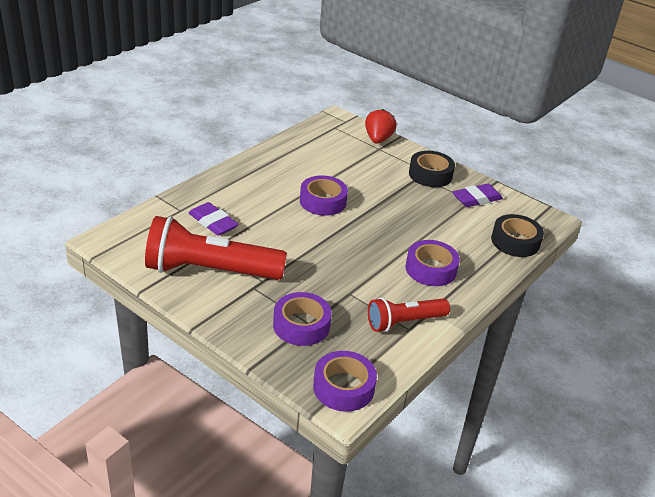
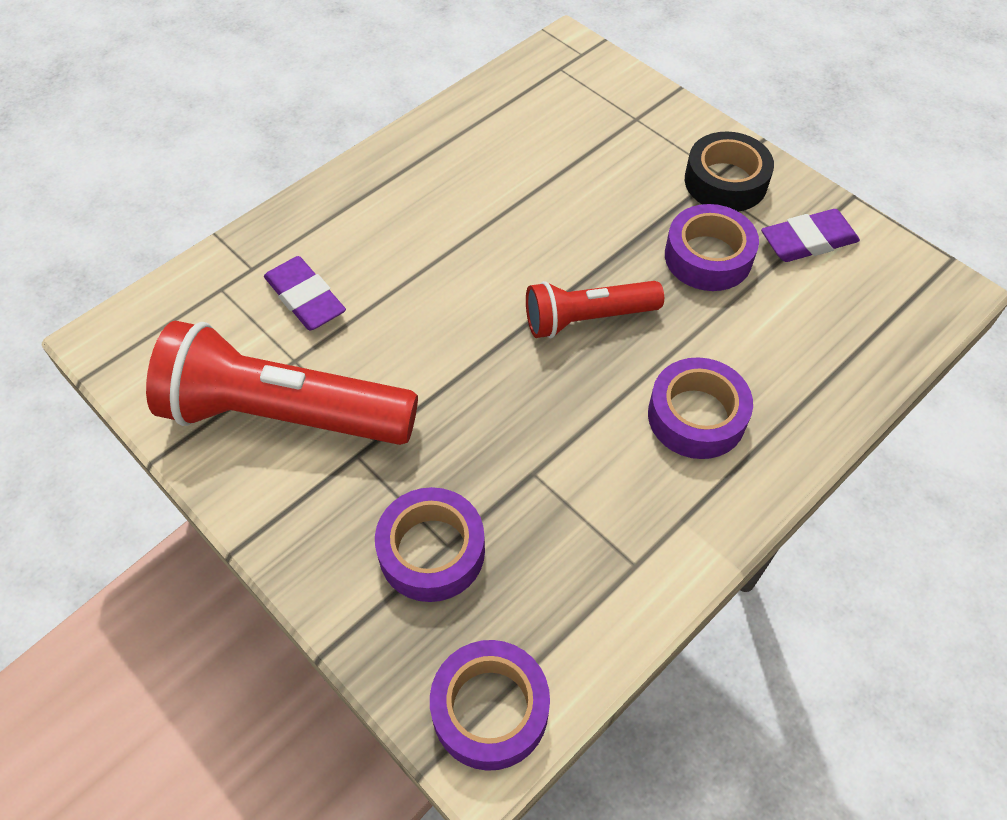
camera: 10 degrees right, 20 degrees up
purple tape [300,175,348,216] -> purple tape moved to [665,204,759,291]
red strawberry [365,109,397,144] -> none
red flashlight [368,297,450,332] -> red flashlight moved to [526,281,664,338]
black tape [491,214,544,257] -> none

